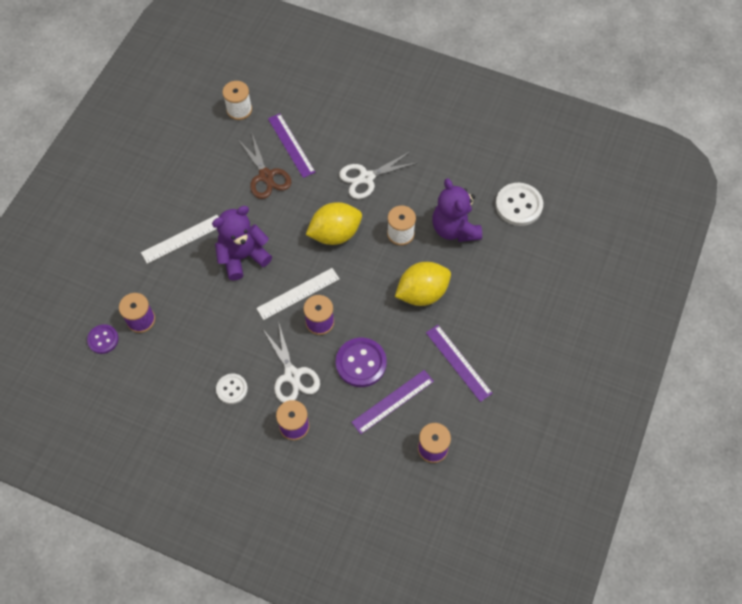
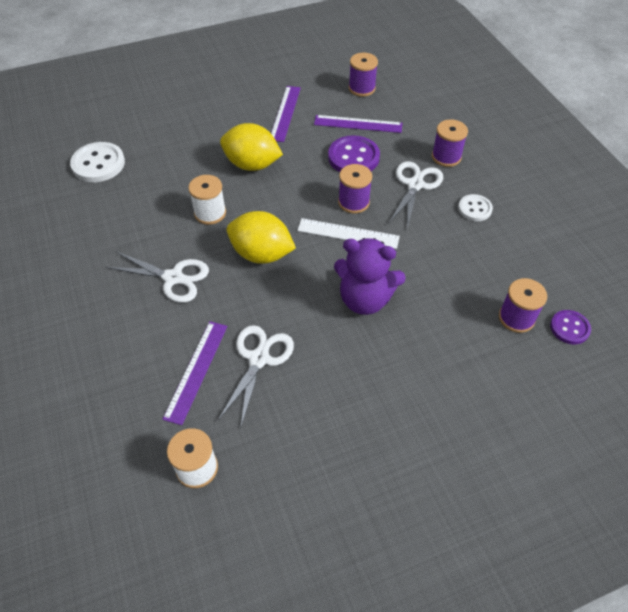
camera: 135 degrees left, 10 degrees down
white ruler [141,215,218,264] -> none
brown scissors [237,134,291,199] -> white scissors [218,325,294,429]
purple teddy bear [432,178,482,242] -> none

